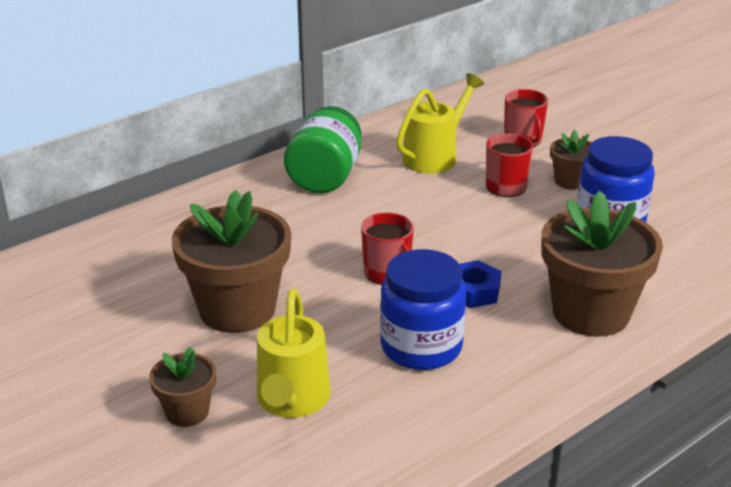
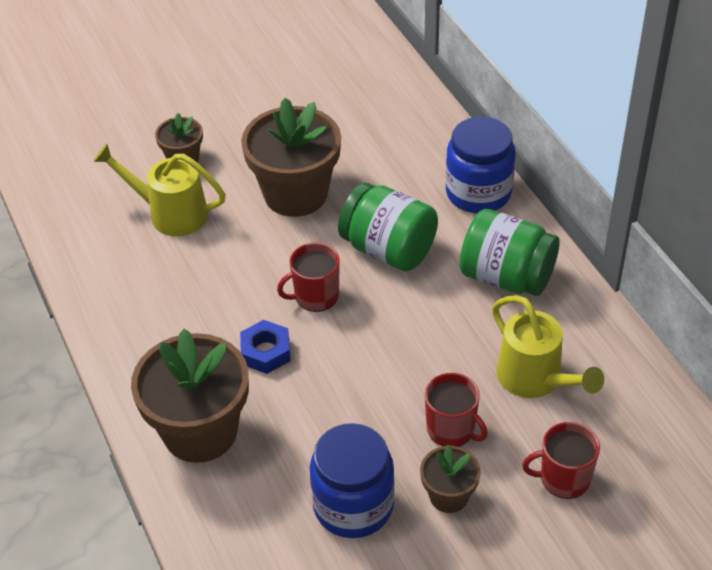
camera: 105 degrees right, 15 degrees up
blue jar [380,249,466,370] -> blue jar moved to [446,116,516,213]
none -> green jar [338,183,438,271]

